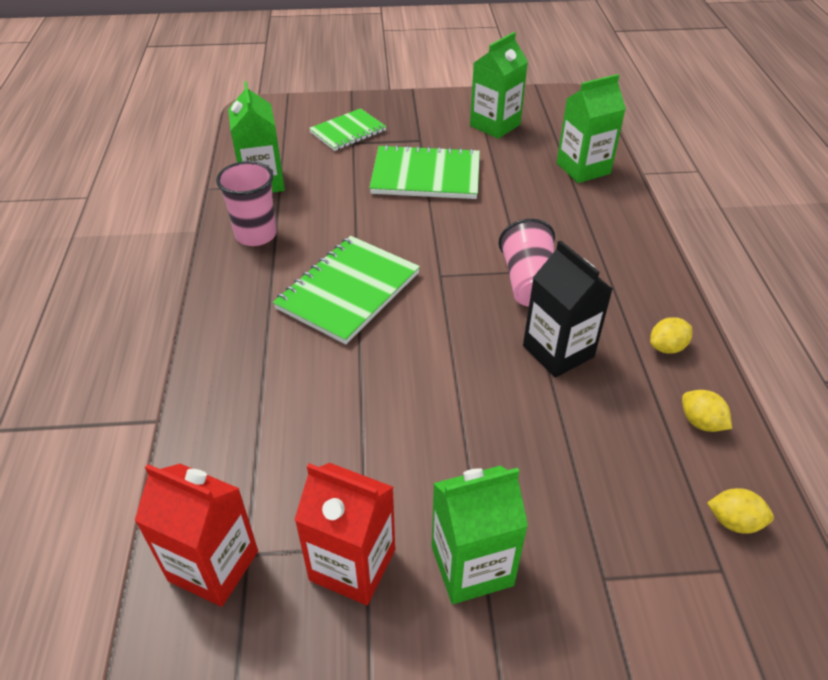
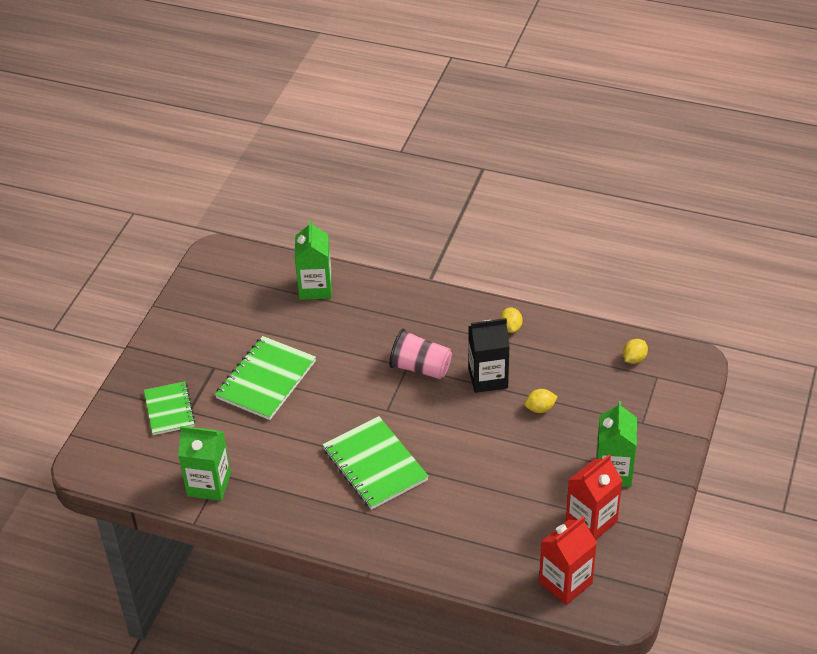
camera: 65 degrees left, 0 degrees up
pink cup [216,161,276,246] -> none
green carton [470,32,528,139] -> none
yellow lemon [682,390,732,432] -> yellow lemon moved to [525,389,558,413]

